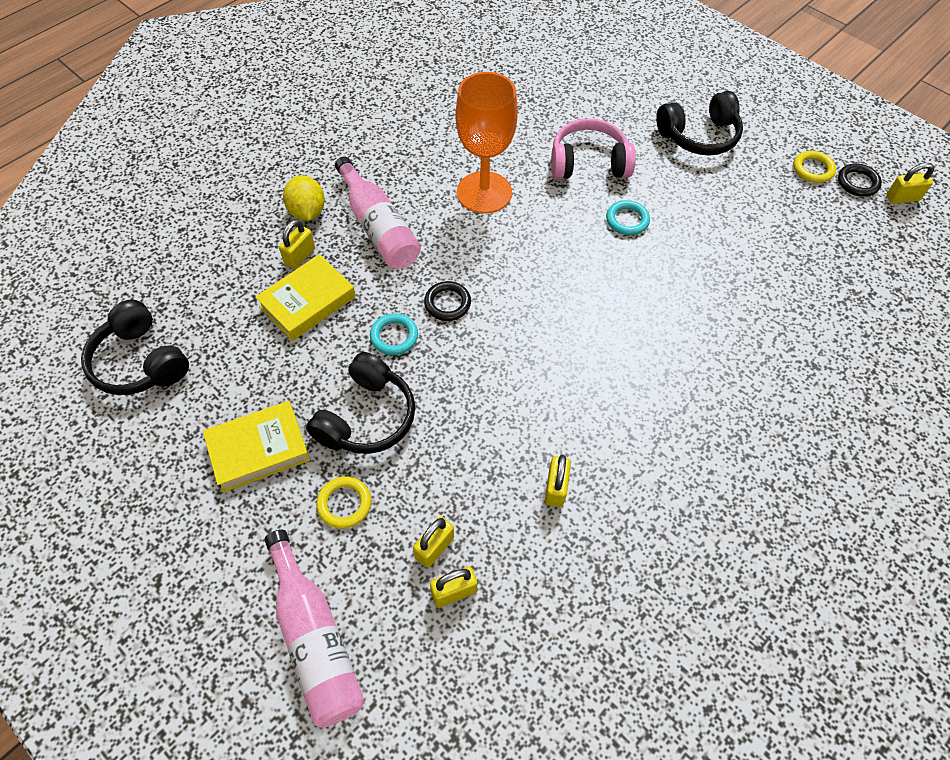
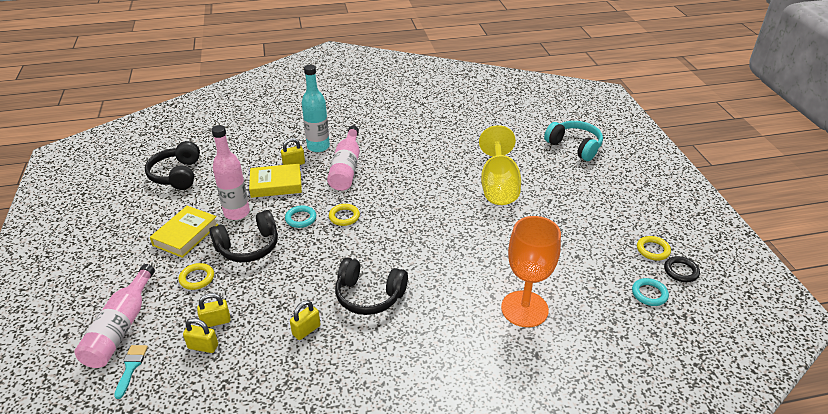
camera: 35 degrees right, 20 degrees down
yellow book [203,401,310,492] -> yellow book turned 75 degrees counterclockwise [150,206,219,258]
yellow lemon [283,175,325,221] -> turquoise bottle [302,65,330,152]
black ring [424,281,471,321] -> yellow ring [329,204,360,226]
orange goblet [456,72,518,214] -> orange goblet moved to [501,216,561,327]
pink headphones [551,118,636,179] -> yellow goblet [479,125,521,205]
turquoise ring [606,200,650,235] -> turquoise ring moved to [632,278,669,306]
black headphones [656,91,743,156] -> black headphones moved to [335,258,408,315]
yellow padlock [886,163,934,204] -> none
none -> turquoise brush [114,345,148,399]
none -> pink bottle [212,125,250,220]
none -> turquoise headphones [544,121,603,161]

